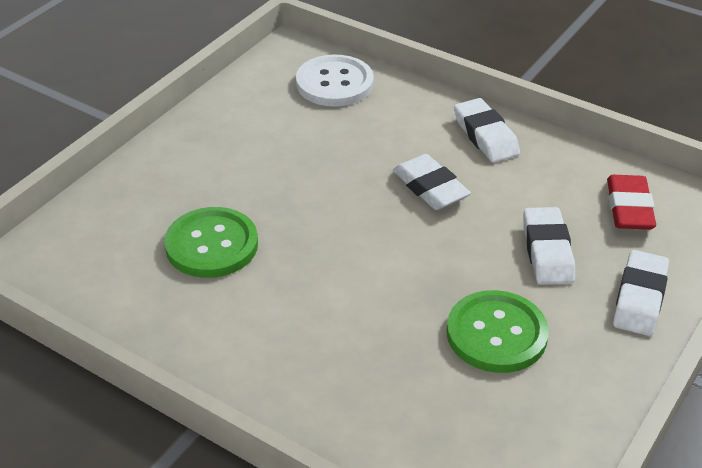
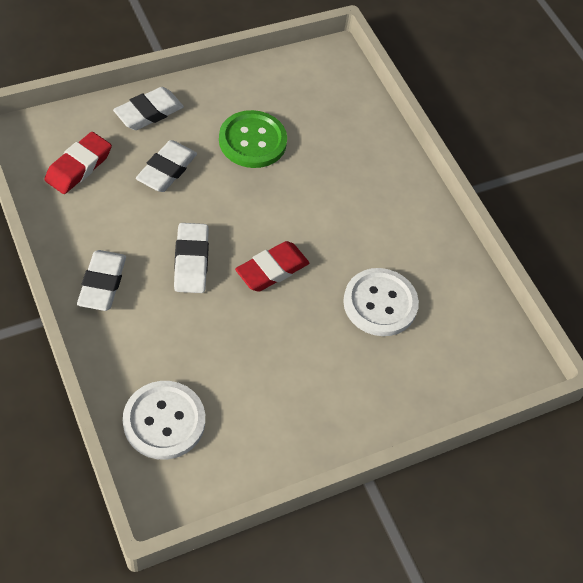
camera: 155 degrees left, 15 degrees up
green button [164,207,258,278] -> white button [343,268,419,336]
none -> red eraser [235,241,309,292]

